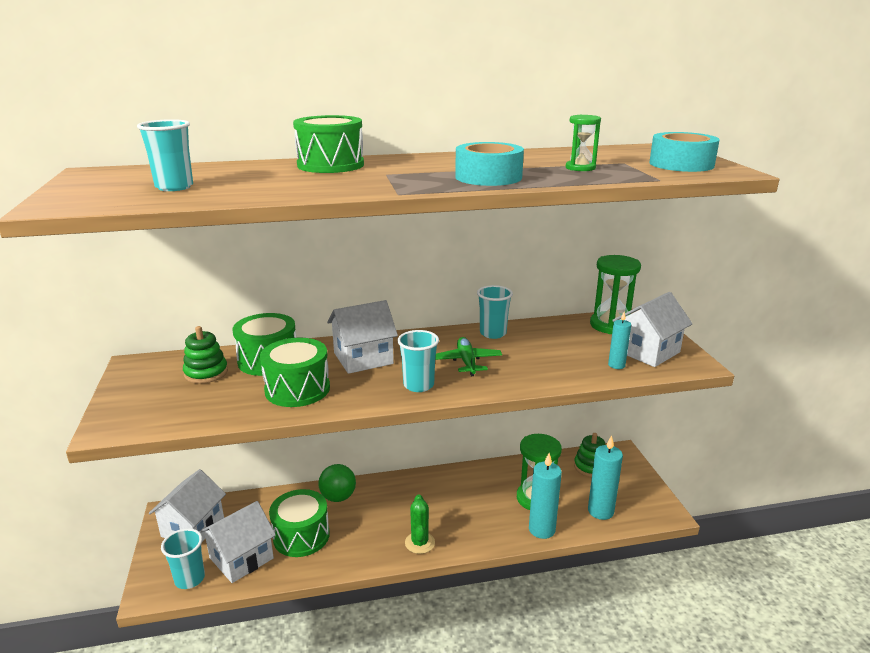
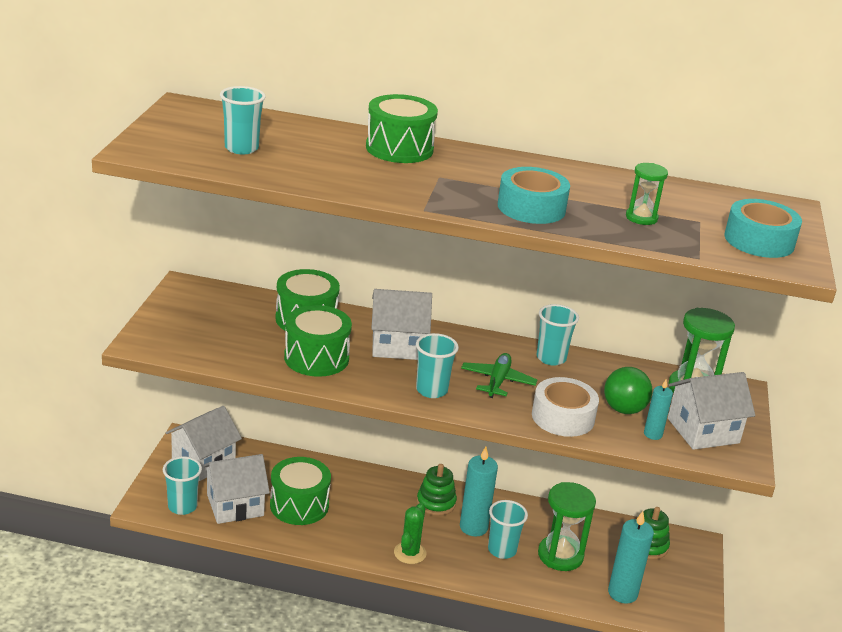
camera: 20 degrees right, 5 degrees up
green stacking toy [183,326,228,384] -> green stacking toy moved to [417,464,457,516]
green ball [318,464,356,502] -> green ball moved to [604,367,653,414]
turquoise candle [529,453,562,539] -> turquoise candle moved to [460,447,498,537]
none -> turquoise cup [488,500,528,559]
none -> white tape [532,377,599,437]

